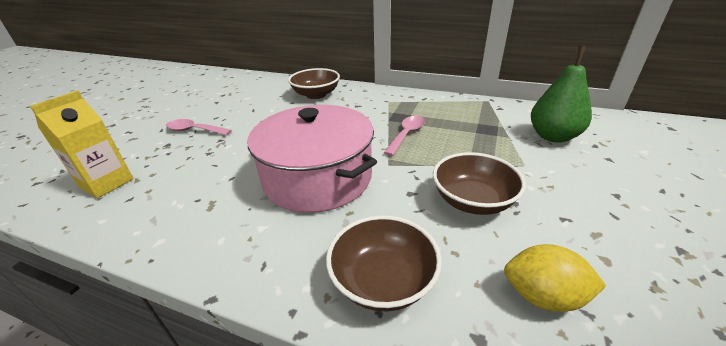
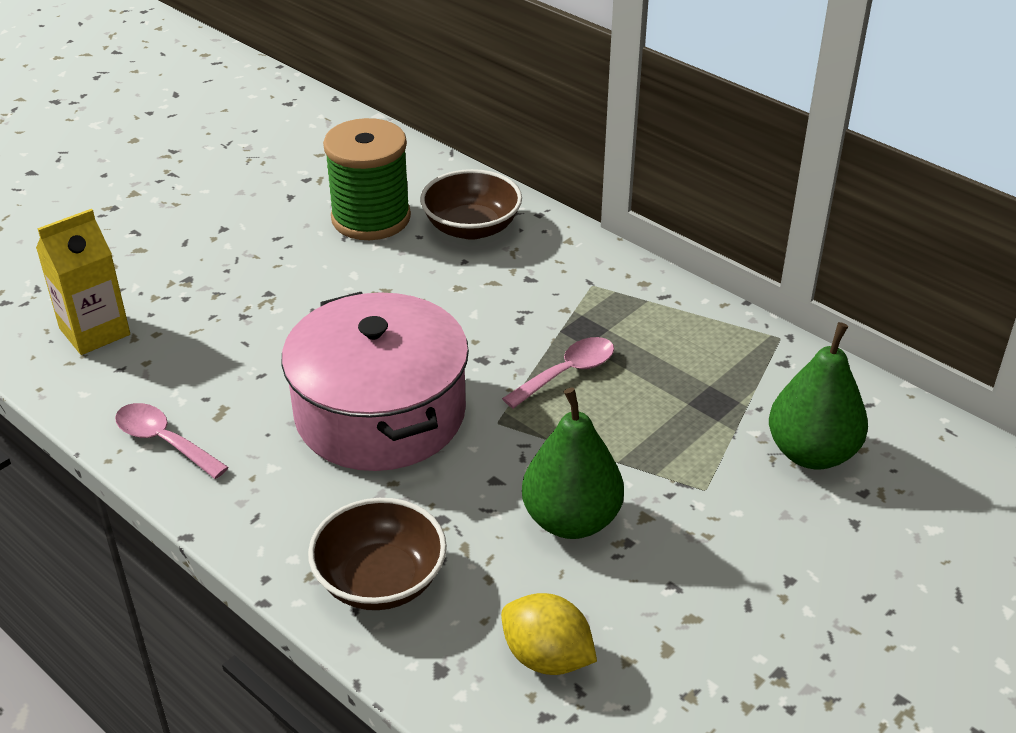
camera: 20 degrees right, 5 degrees up
pink spoon [166,119,232,135] -> pink spoon moved to [115,403,229,479]
brown bowl [433,152,526,215] -> green pear [522,387,624,539]
none -> green spool [323,118,411,240]

